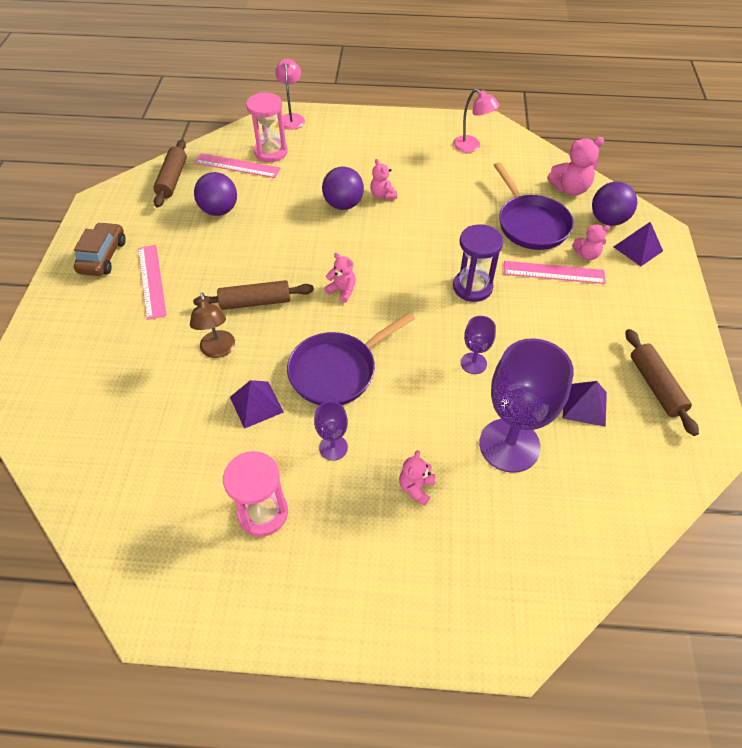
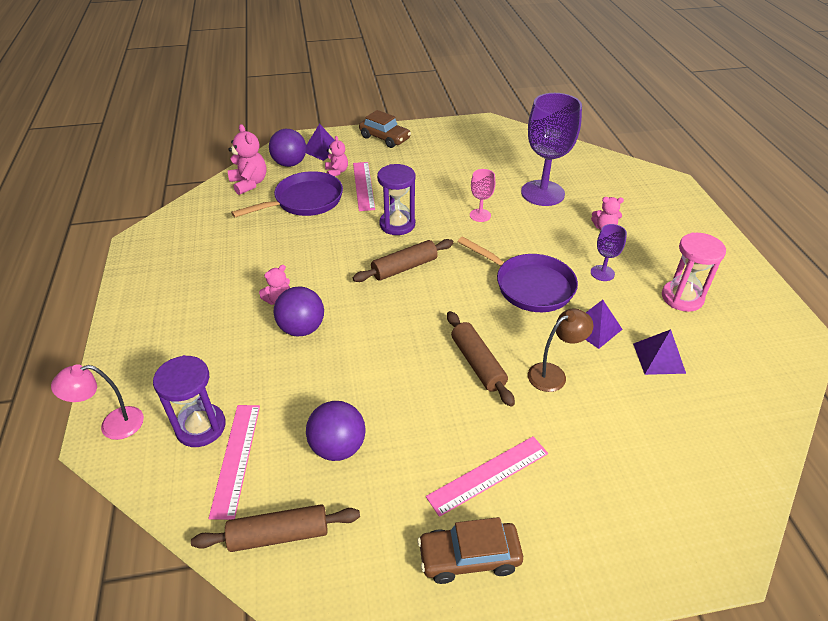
camera: 105 degrees left, 10 degrees down
pink hourglass [246,92,288,162] -> purple hourglass [153,355,226,447]
pink teddy bear [324,253,356,303] -> none
pink lamp [453,89,499,153] -> none
purple goblet [461,316,496,374] -> pink goblet [470,169,495,222]
purple pyramid [562,381,607,427] -> purple pyramid moved to [633,329,686,375]
brown rolling pin [626,329,699,436] -> brown rolling pin moved to [353,239,453,282]
none -> brown car [359,110,411,148]

